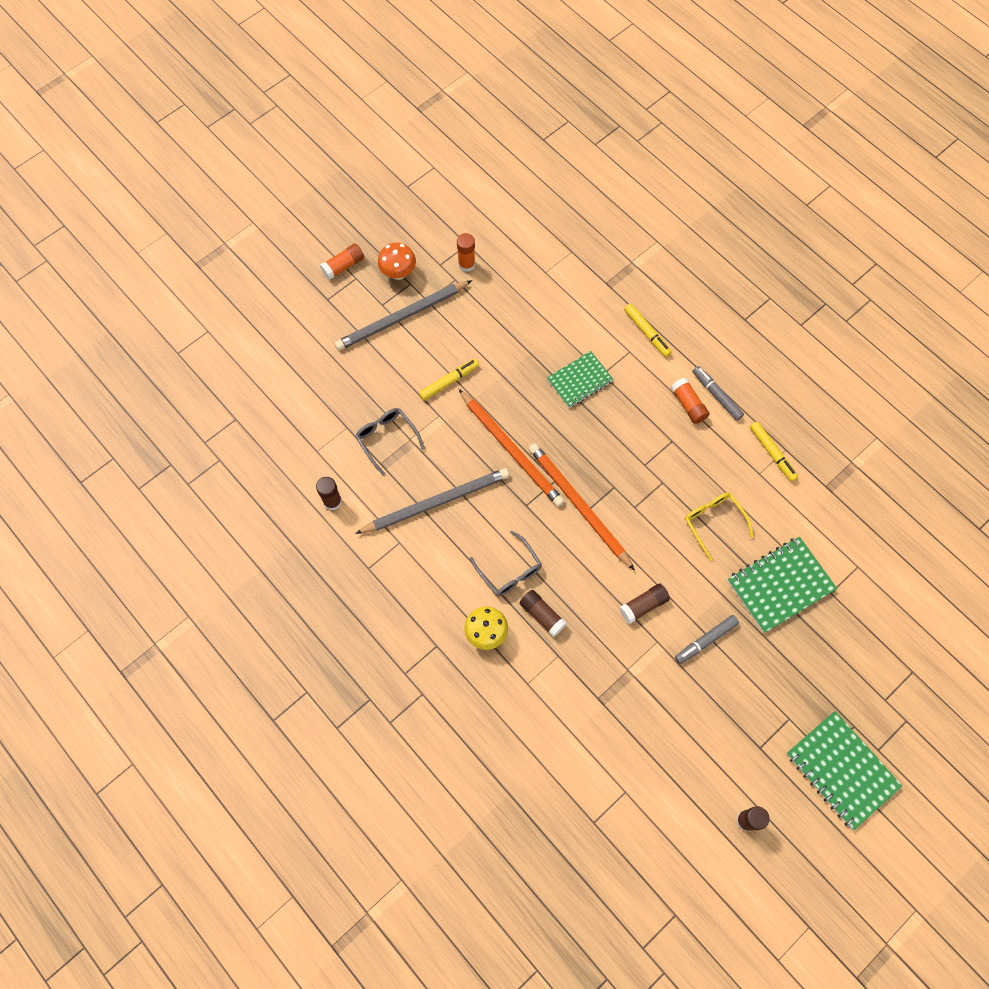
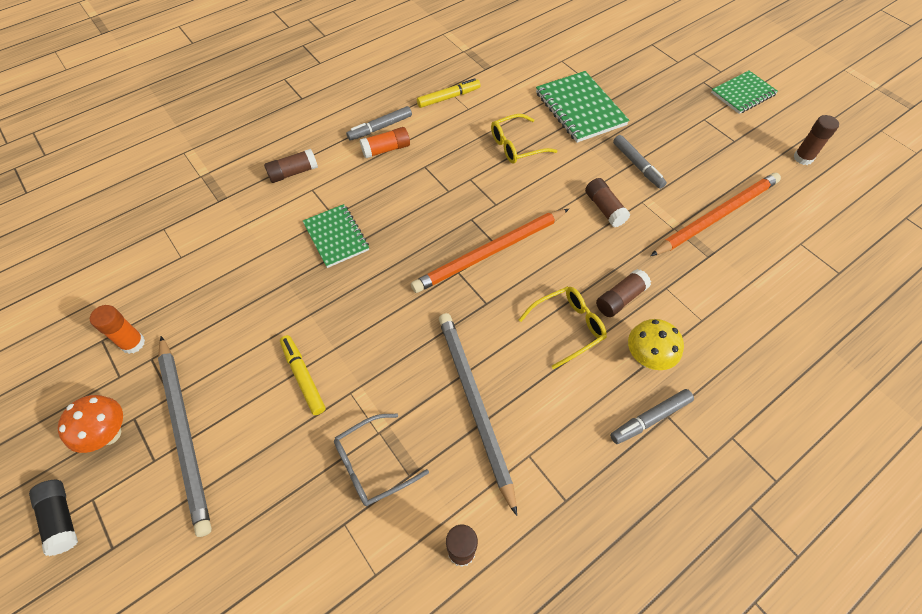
camera: 85 degrees left, 10 degrees down
orange glue stick [320,243,364,280] -> black glue stick [29,480,78,556]
orange pencil [459,389,564,507] -> orange pencil moved to [651,173,781,256]
grey glasses [470,530,542,597] -> yellow glasses [519,286,607,369]
yellow marker [624,304,672,357] -> brown glue stick [264,149,318,183]
green notebook [787,711,902,830] -> green notebook [711,71,778,114], size x0.66
none -> grey marker [610,389,694,444]

